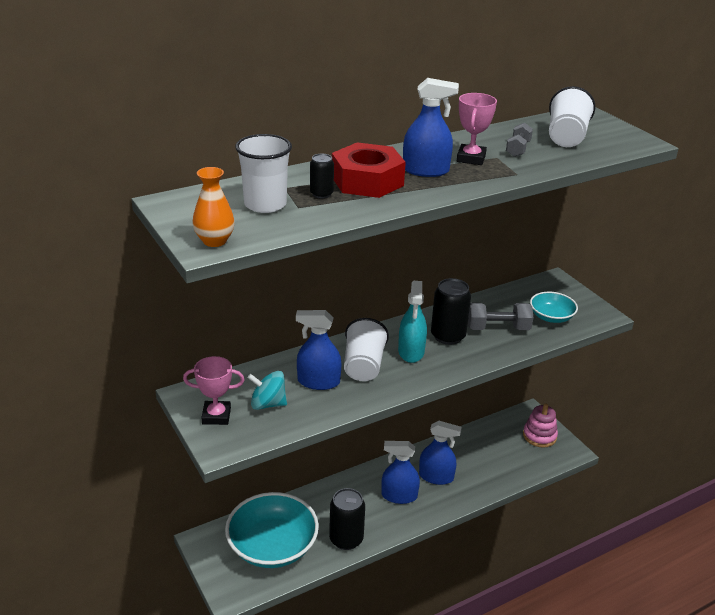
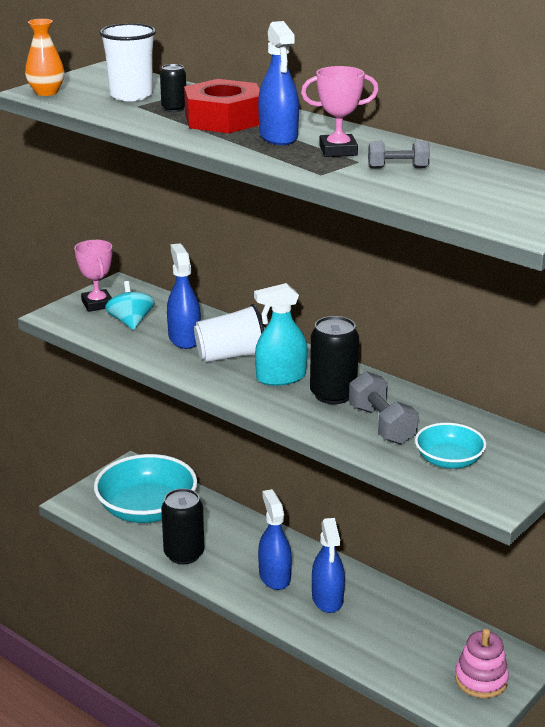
camera: 70 degrees right, 5 degrees down
white cup [549,86,595,147] -> none

